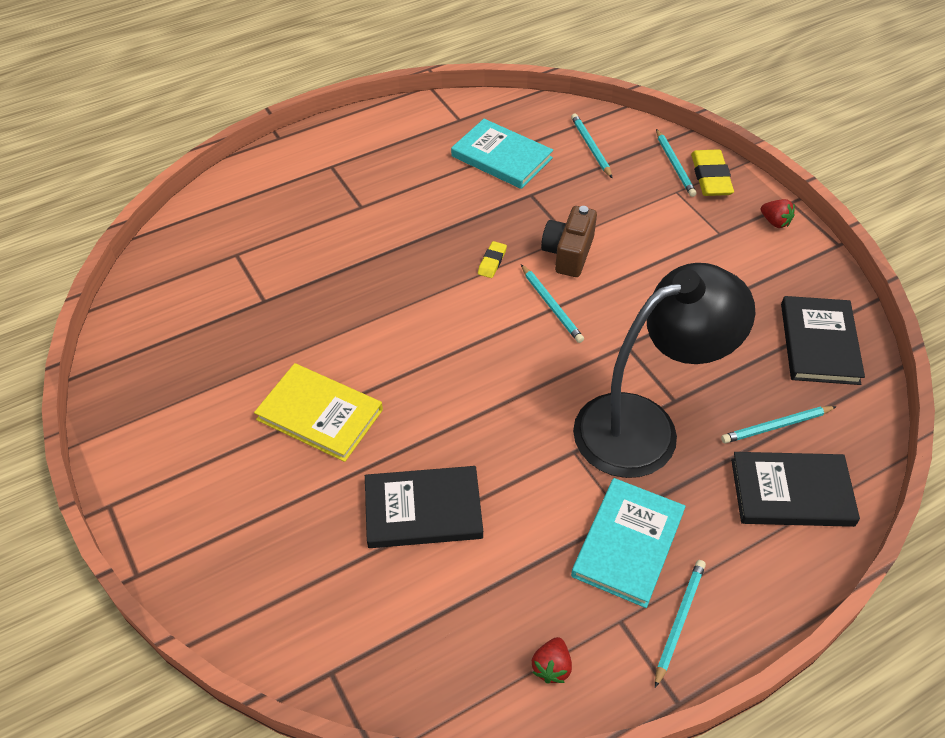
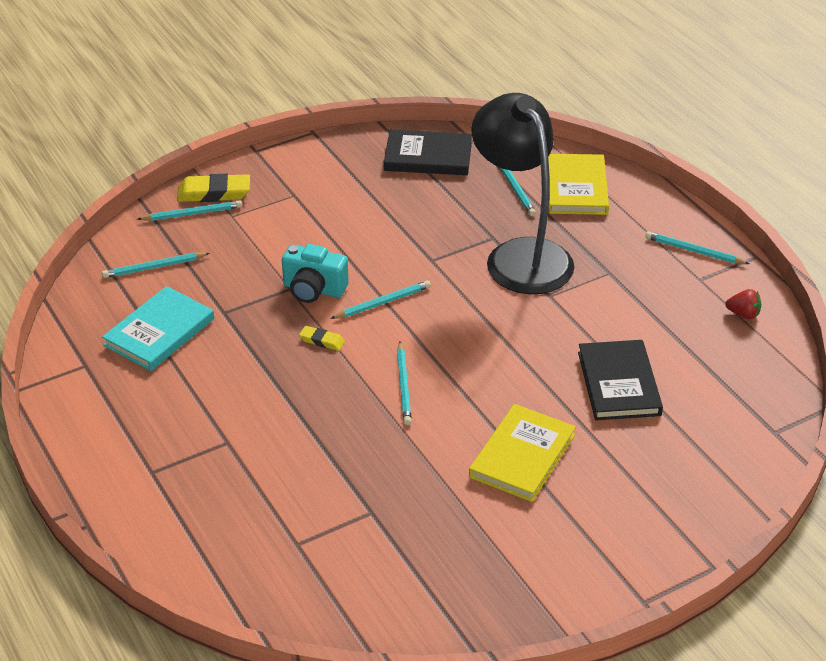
camera: 90 degrees left, 10 degrees down
brown camera [541,206,597,277] -> turquoise camera [282,244,349,303]
turquoise book [571,478,686,608] -> none
black book [731,452,860,527] -> yellow book [548,154,609,215]
red strawberry [761,199,795,228] -> none
none -> turquoise pencil [397,341,412,425]

